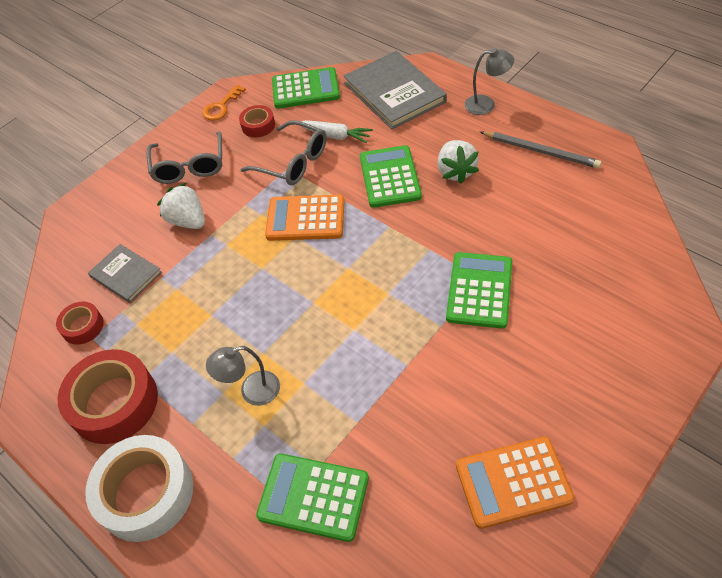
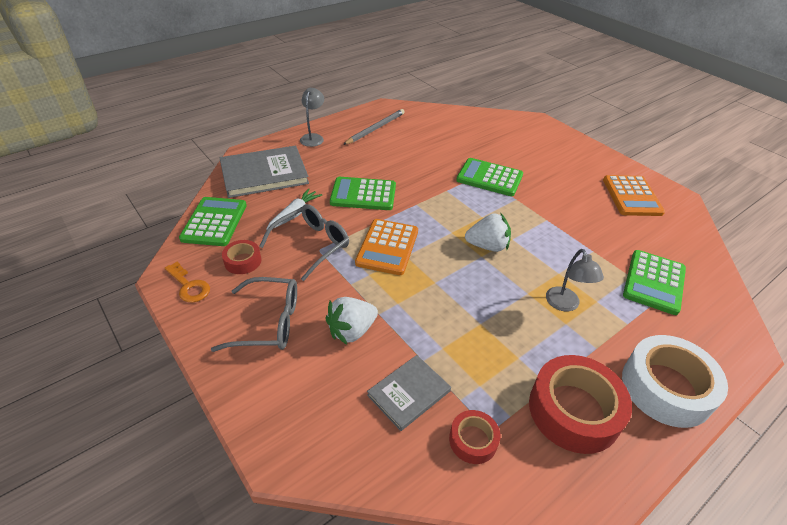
camera: 85 degrees left, 10 degrees down
white strawberry [437,140,479,184] -> white strawberry moved to [465,213,511,252]

